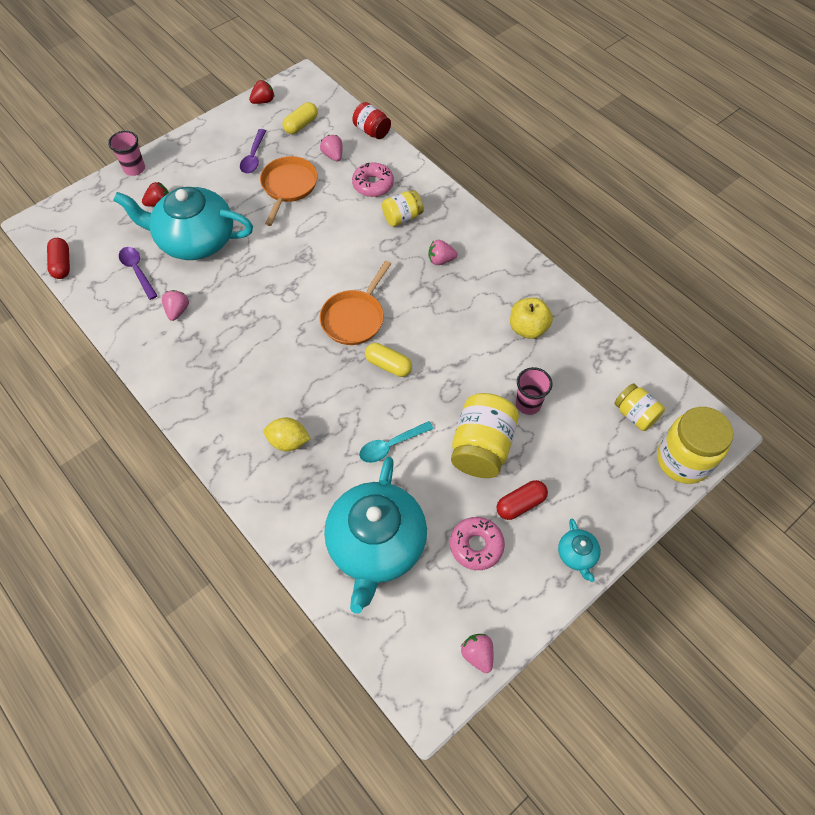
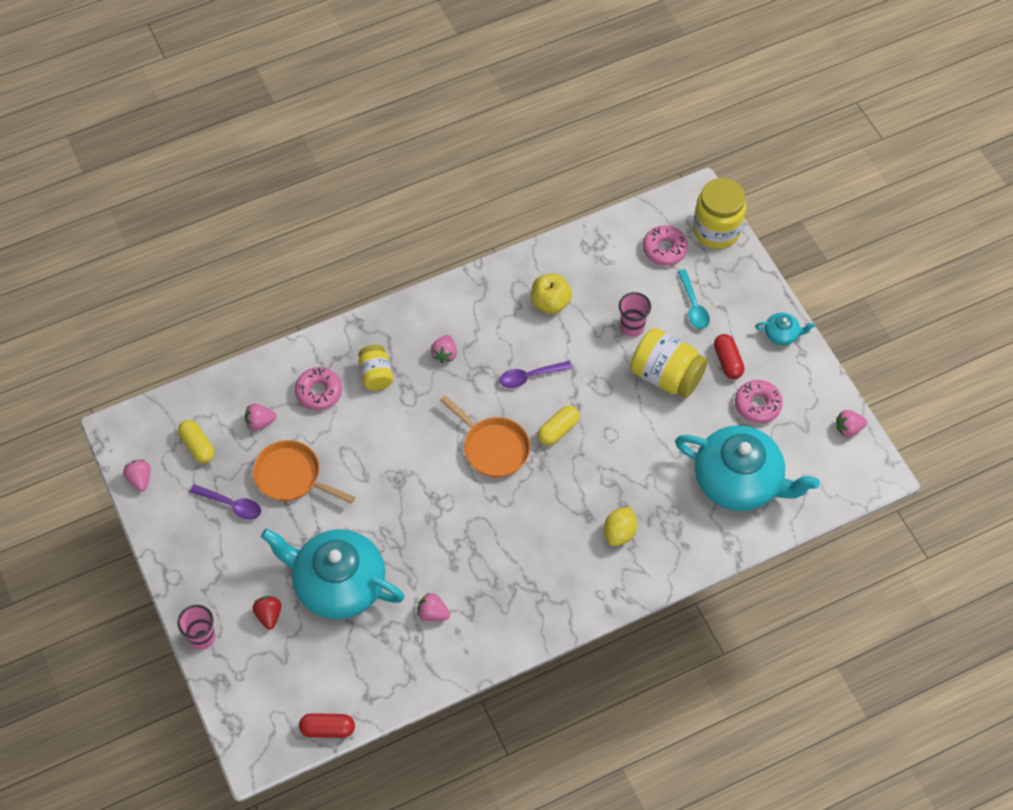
camera: 75 degrees left, 0 degrees up
turquoise teapot [113,187,253,260] -> turquoise teapot turned 90 degrees clockwise [261,529,405,619]
purple spoon [119,247,158,300] -> purple spoon moved to [499,361,572,388]
red strawberry [249,80,274,104] -> pink strawberry [123,460,151,492]
red jar [353,102,391,139] -> none
turquoise spoon [359,421,434,463] -> turquoise spoon moved to [677,269,710,329]
yellow jar [614,383,665,431] -> pink donut [643,225,688,266]

